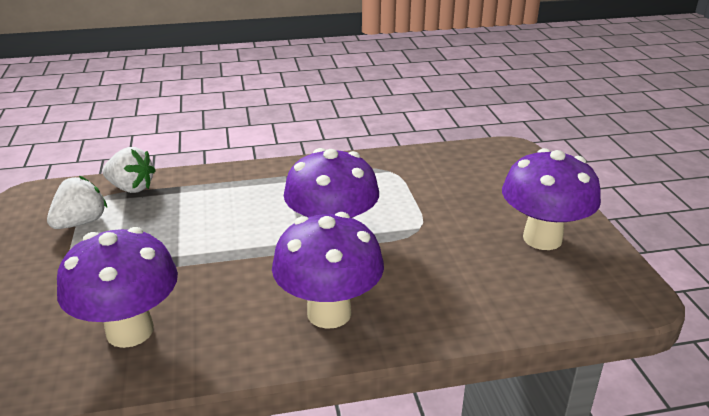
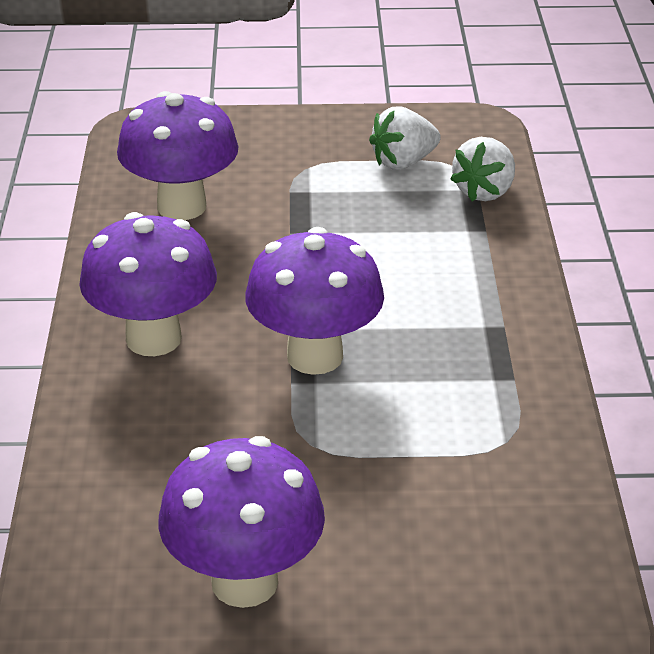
camera: 100 degrees right, 5 degrees up
white strawberry [47,176,107,229] -> white strawberry turned 105 degrees clockwise [369,107,441,169]

